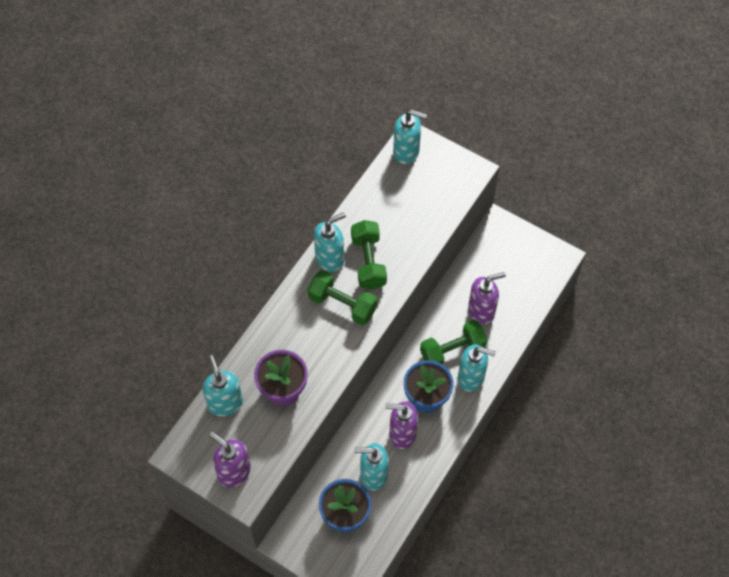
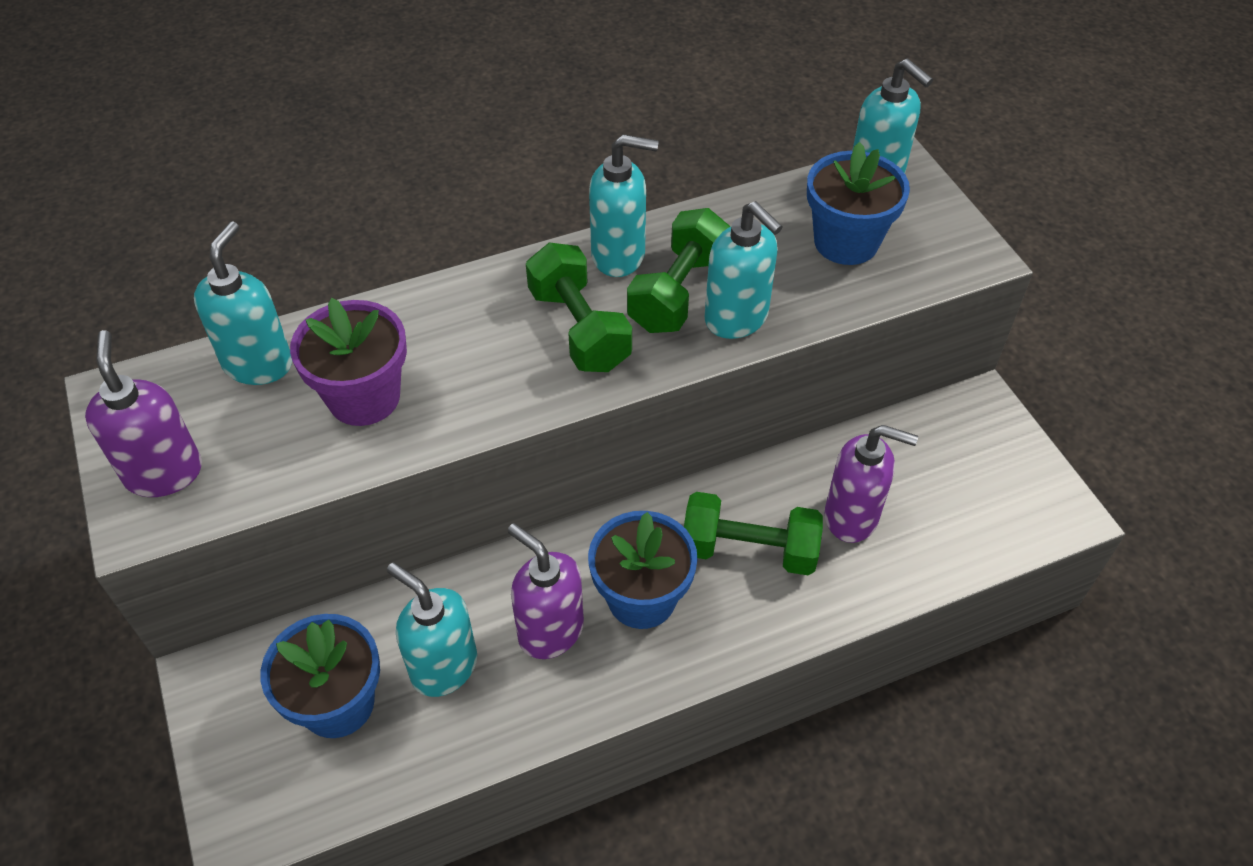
camera: 35 degrees right, 10 degrees down
turquoise soap dispenser [458,344,496,392] -> turquoise soap dispenser moved to [705,201,783,339]
none -> blue flower pot [807,142,910,265]

